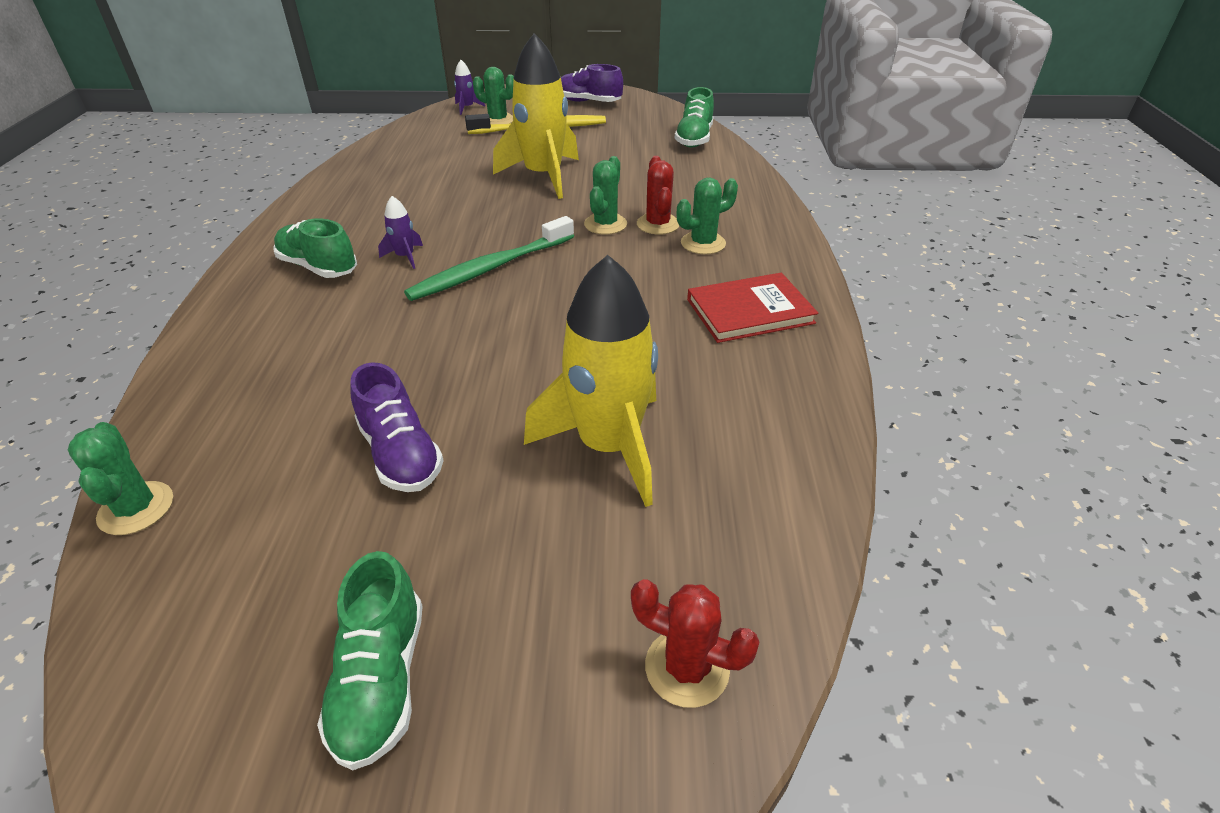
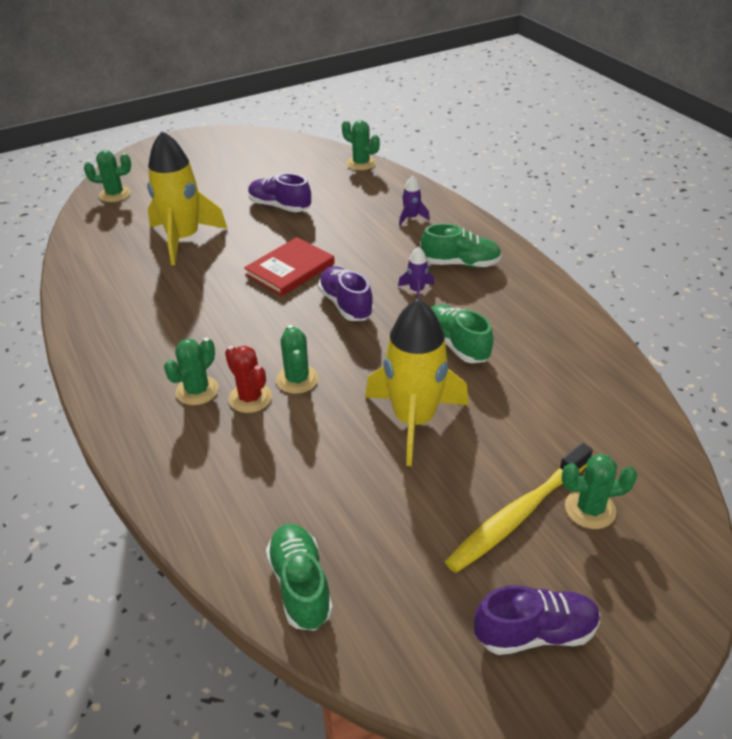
camera: 150 degrees right, 0 degrees up
green shoe [317,551,423,770] -> green shoe moved to [431,304,493,363]
green toothbrush [404,216,574,301] -> purple shoe [318,266,374,321]
purple rocket [454,60,485,115] -> purple rocket moved to [399,176,430,226]
red cactus [631,579,760,708] -> green cactus [84,150,131,202]
red book [687,273,818,343] -> red book moved to [244,237,335,296]

